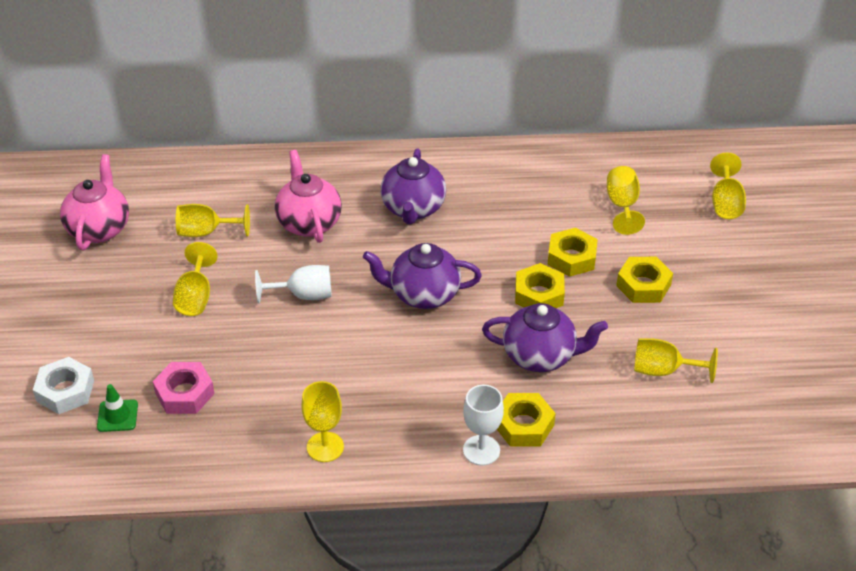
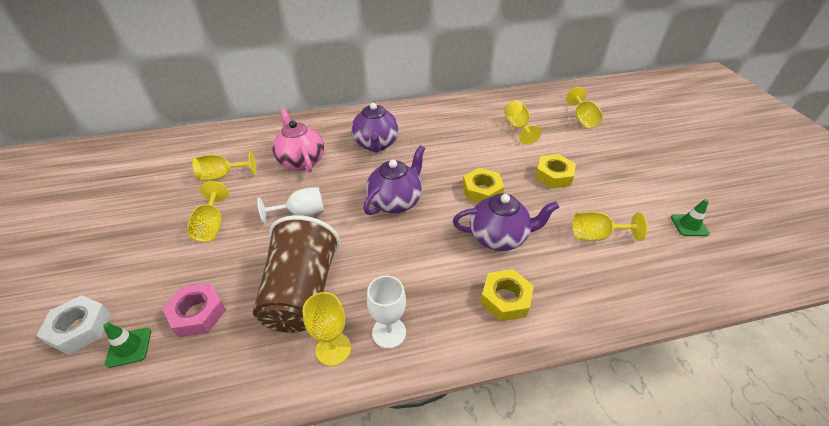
camera: 10 degrees left, 0 degrees up
pink teapot [60,154,129,250] -> none
purple teapot [363,243,482,309] -> purple teapot turned 135 degrees clockwise [363,145,425,215]
white goblet [463,385,504,466] -> white goblet moved to [367,276,406,349]
yellow nut [547,228,598,277] -> none
none -> brown cup [253,215,340,333]
none -> green traffic cone [671,199,710,236]

